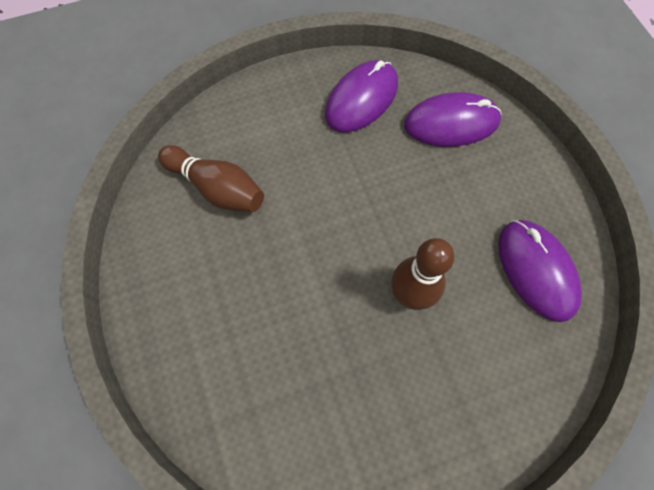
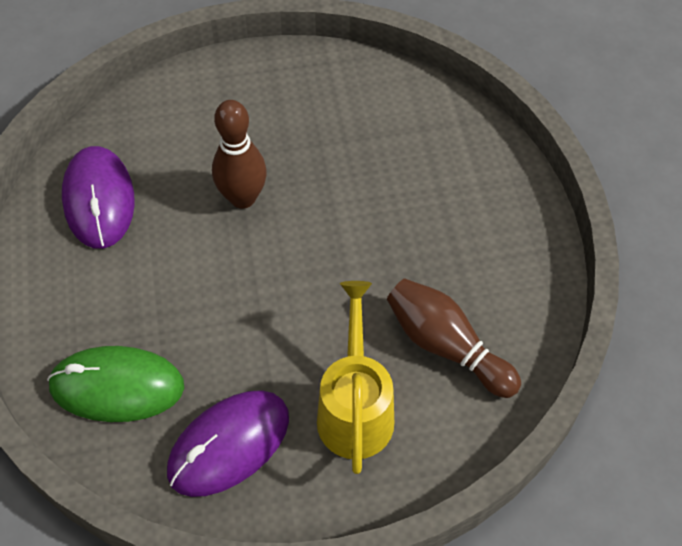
camera: 170 degrees left, 10 degrees down
purple mouse [404,92,502,147] -> green mouse [47,346,184,422]
none -> yellow watering can [317,281,394,474]

